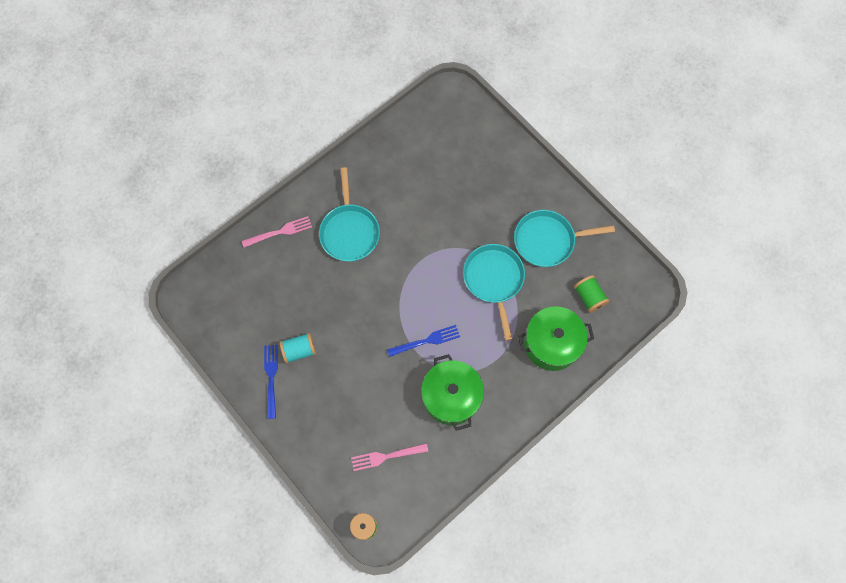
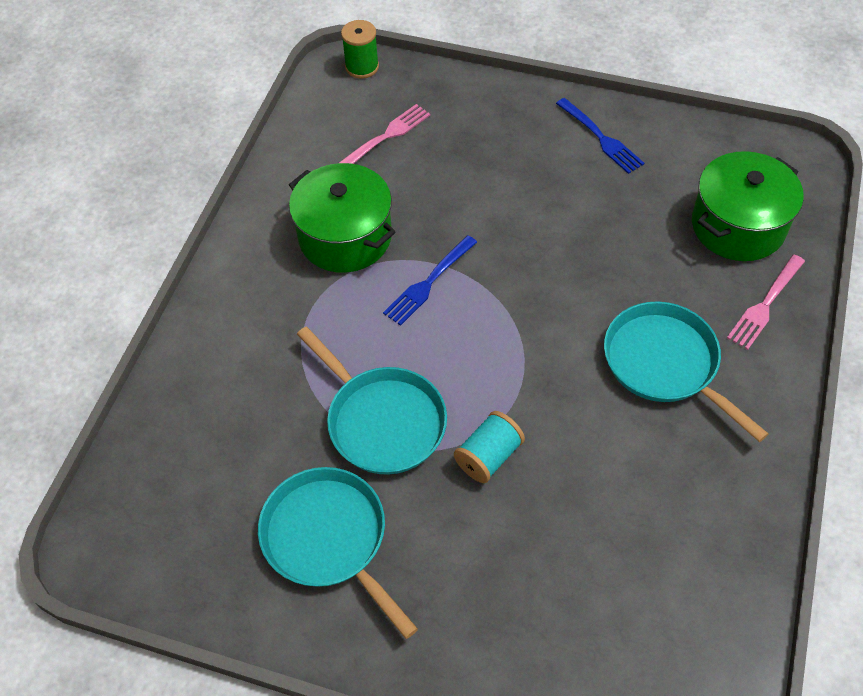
camera: 150 degrees right, 15 degrees down
turquoise spool [280,333,316,363] -> turquoise spool moved to [454,411,525,483]
turquoise pan [514,210,615,267] -> turquoise pan turned 90 degrees counterclockwise [258,467,418,639]
green pot [518,306,594,371] -> green pot moved to [692,151,804,261]
green spool [574,275,609,313] -> none

